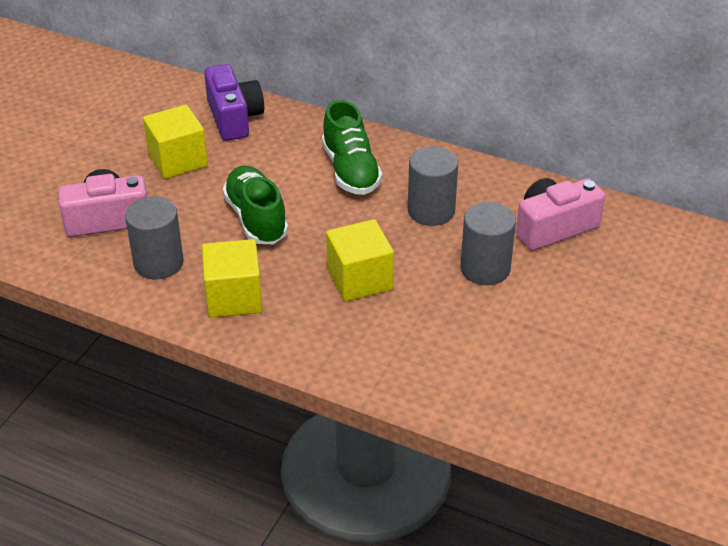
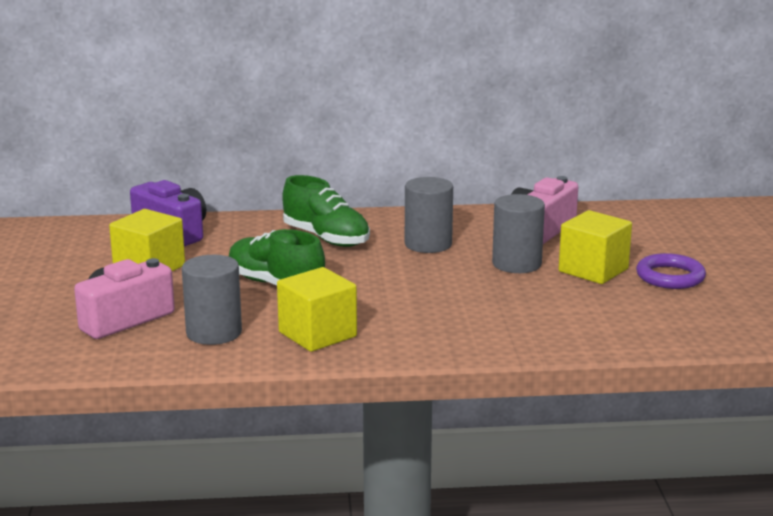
camera: 30 degrees left, 20 degrees down
yellow cube [326,219,394,302] -> yellow cube moved to [559,210,632,284]
none -> purple ring [636,253,706,289]

